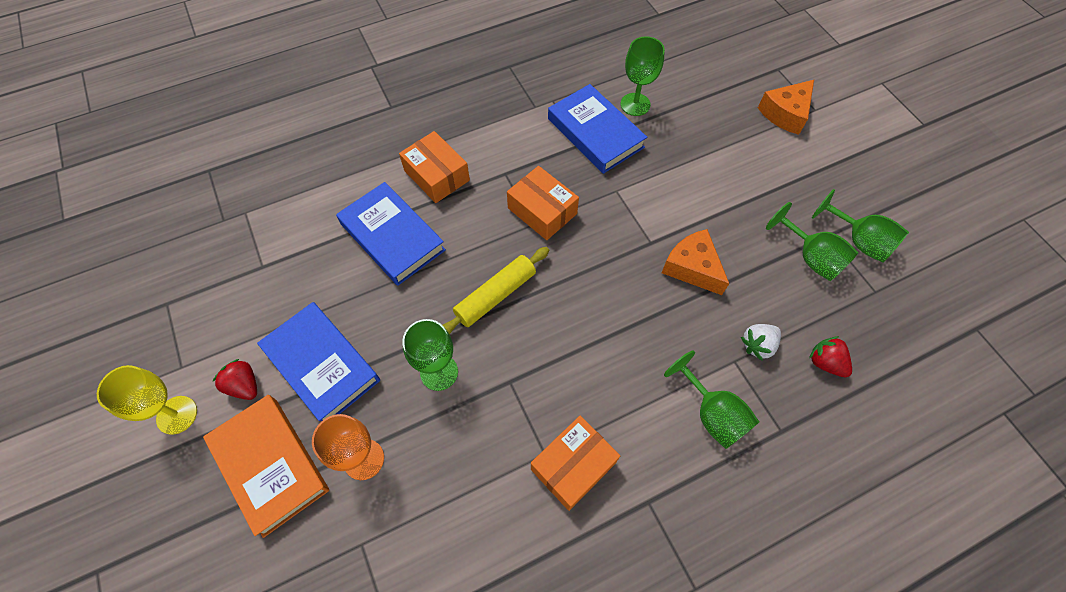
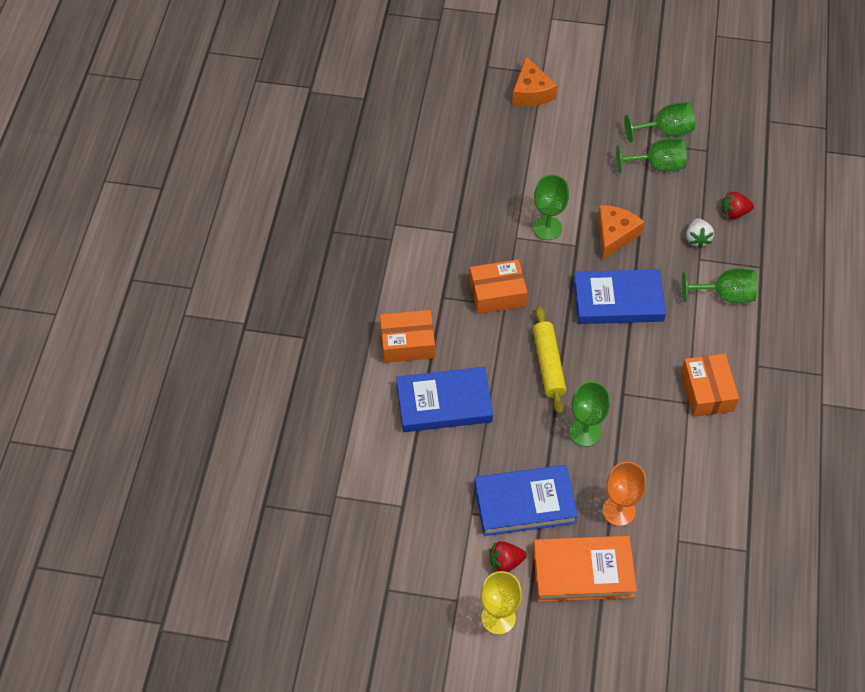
camera: 55 degrees left, 5 degrees down
blue book [548,84,647,174] -> blue book moved to [573,269,666,324]
green goblet [621,37,665,116] -> green goblet moved to [533,175,569,240]
orange cheese [662,229,729,295] -> orange cheese turned 120 degrees clockwise [598,205,645,260]

